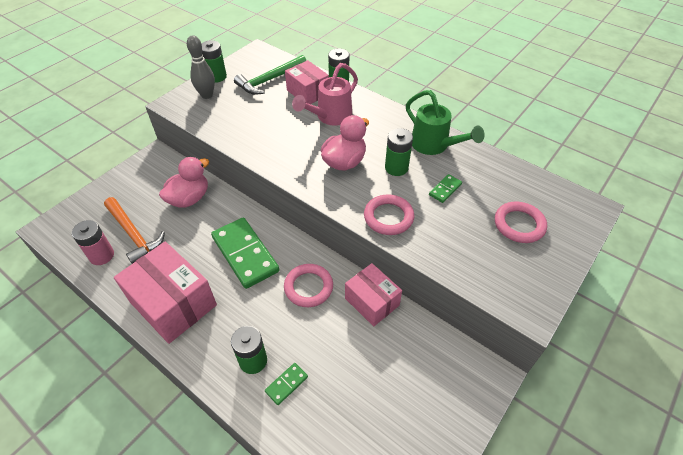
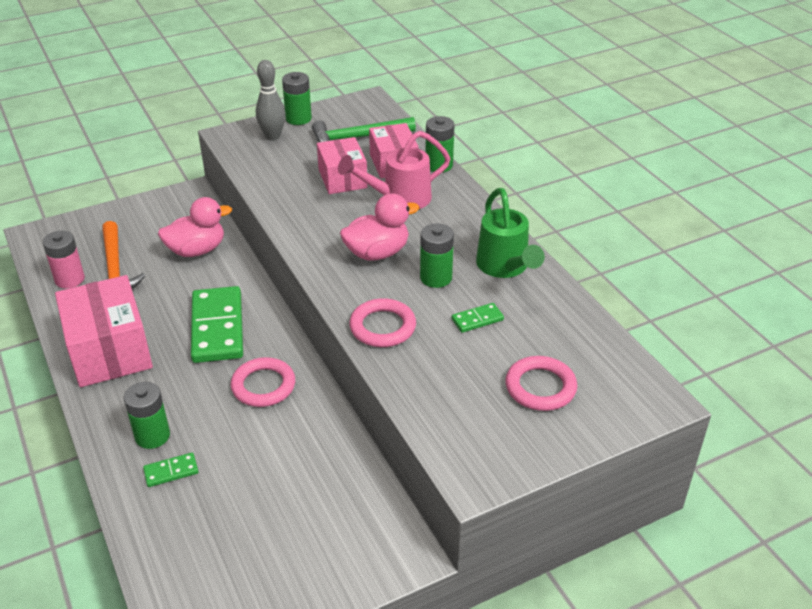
camera: 25 degrees right, 10 degrees down
pink box [345,263,402,327] -> pink box moved to [317,137,368,194]

